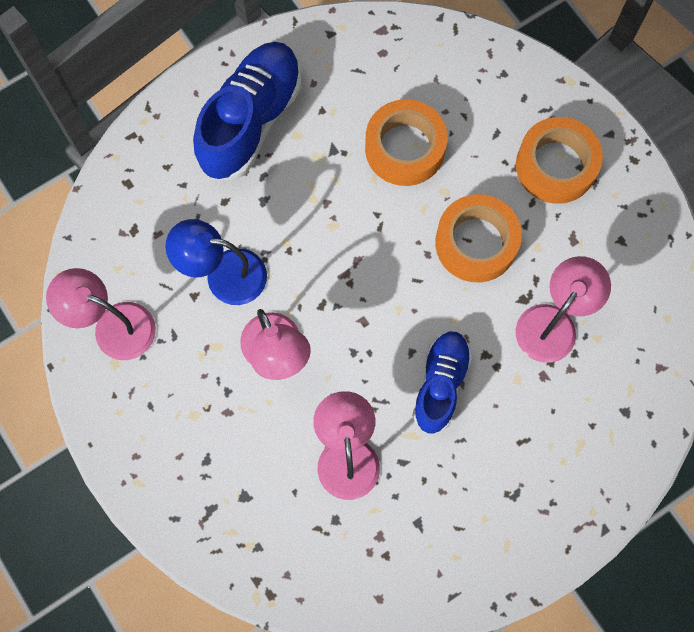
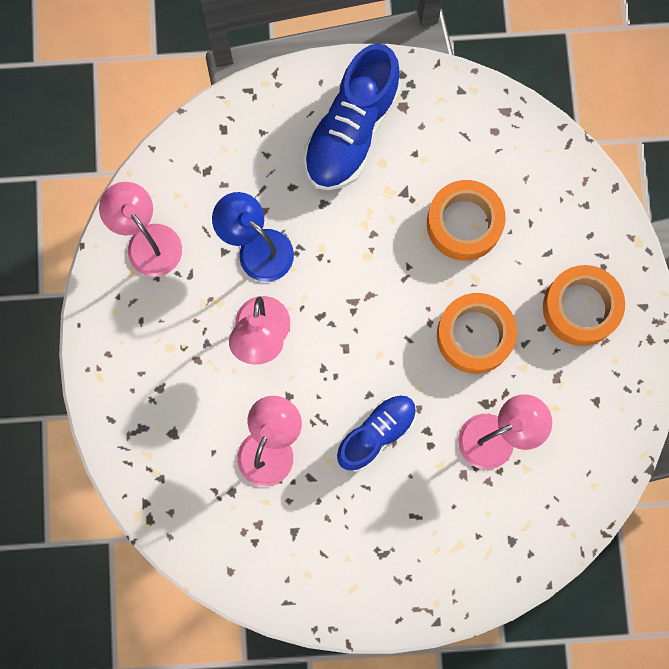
camera: 30 degrees right, 5 degrees up
blue shoe [193,42,302,180] -> blue shoe turned 150 degrees clockwise [304,43,401,190]

